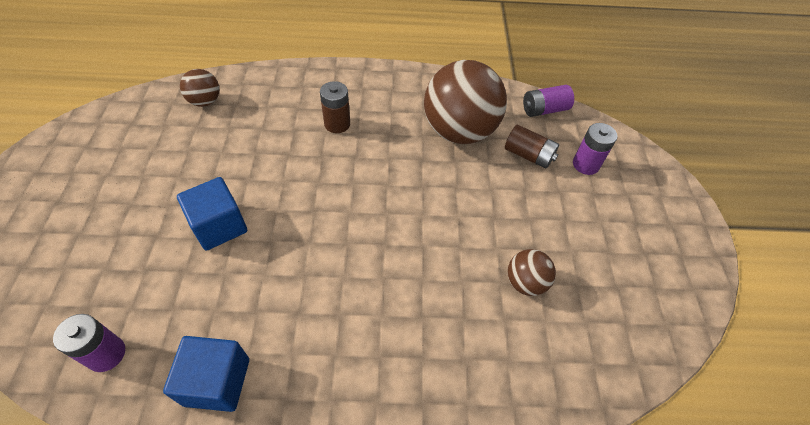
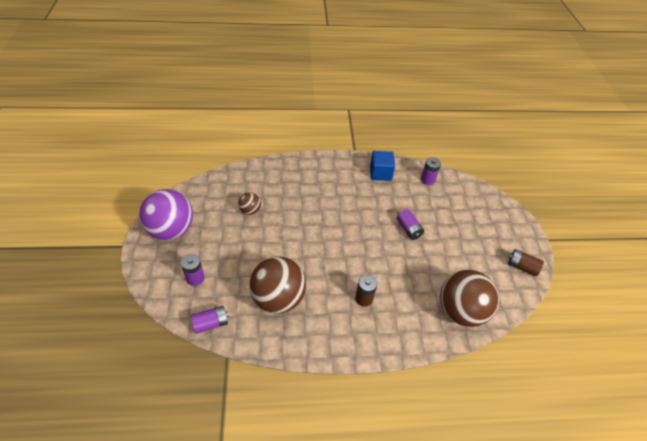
camera: 175 degrees right, 5 degrees down
blue cube [177,177,247,251] -> purple battery [397,209,424,240]
brown ball [180,69,220,107] -> brown ball [440,270,499,327], size x2.12
brown battery [505,125,559,168] -> brown battery moved to [508,249,544,276]
none -> purple ball [139,189,193,240]

